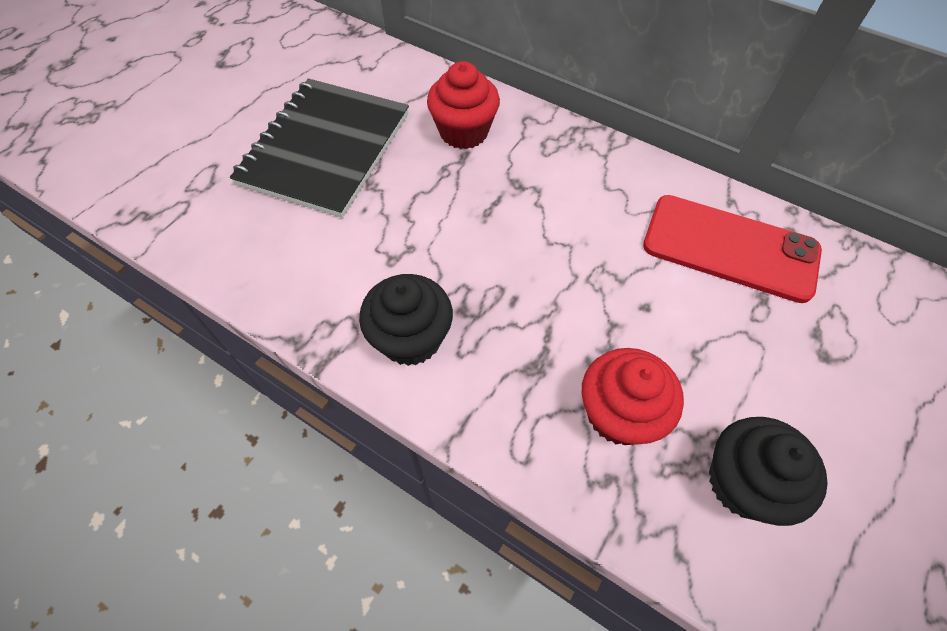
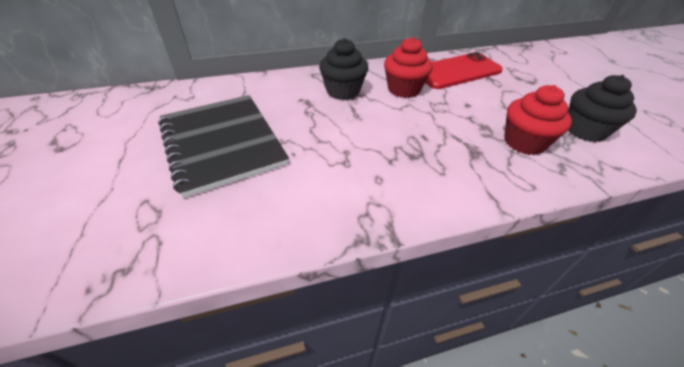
camera: 50 degrees left, 15 degrees down
black cupcake [359,274,453,366] -> black cupcake moved to [319,38,368,100]
red cupcake [427,61,500,149] -> red cupcake moved to [384,37,433,98]

